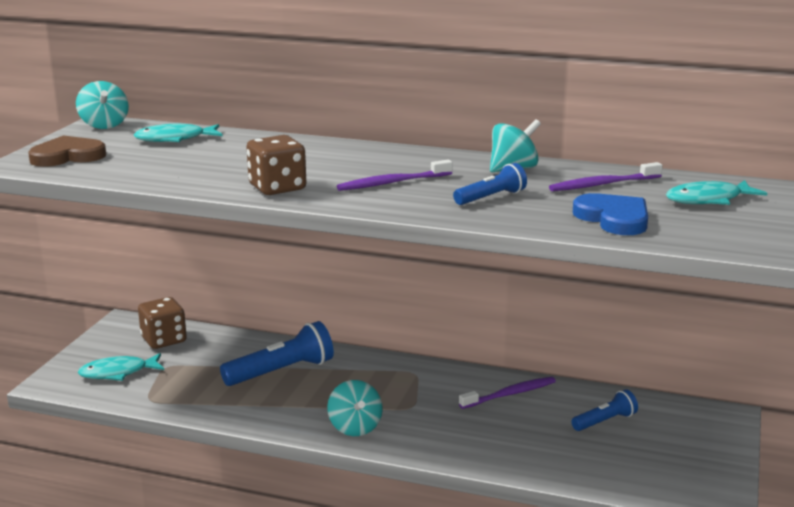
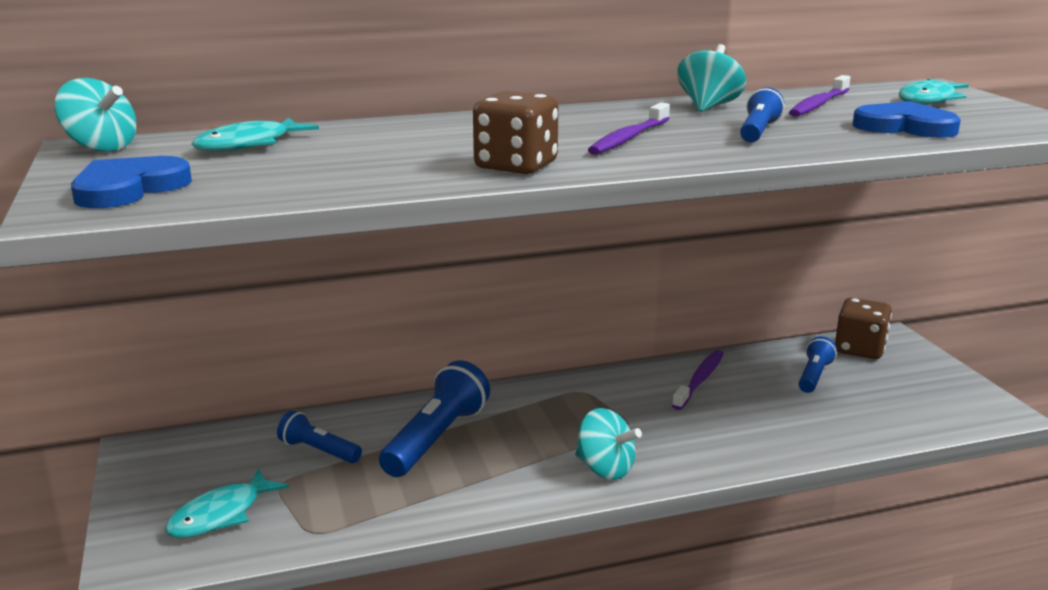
camera: 35 degrees left, 0 degrees up
brown heart [28,136,106,167] -> blue heart [71,156,192,208]
brown dice [138,297,187,349] -> brown dice moved to [835,298,892,359]
none -> blue flashlight [277,410,362,463]

